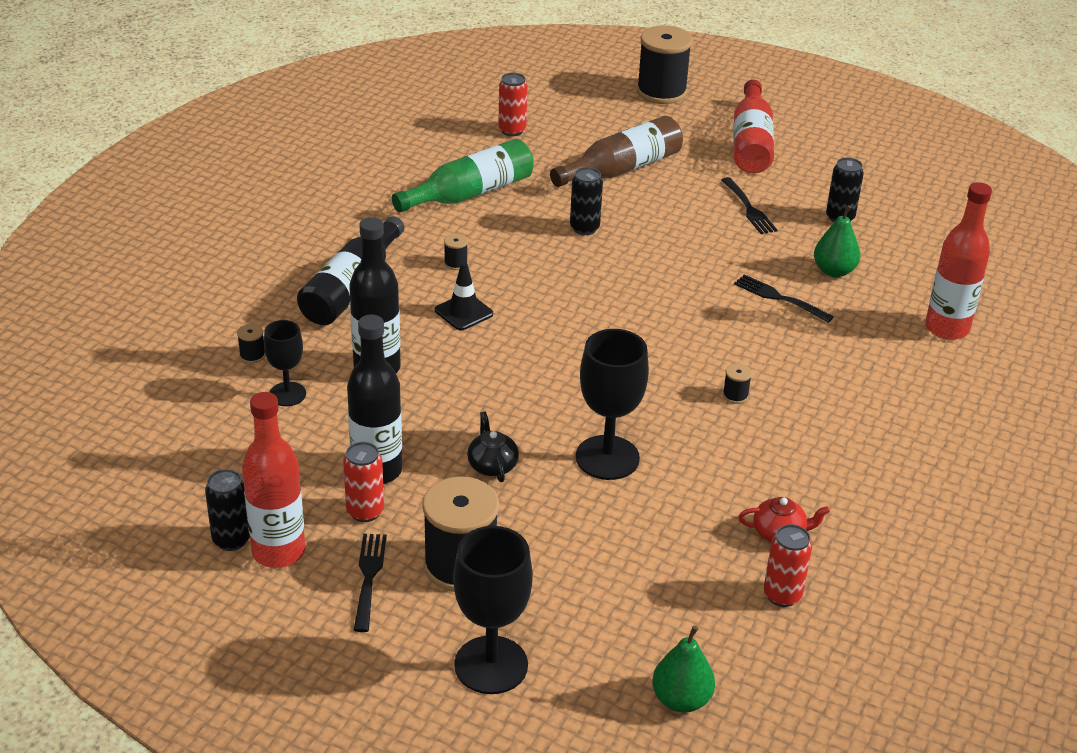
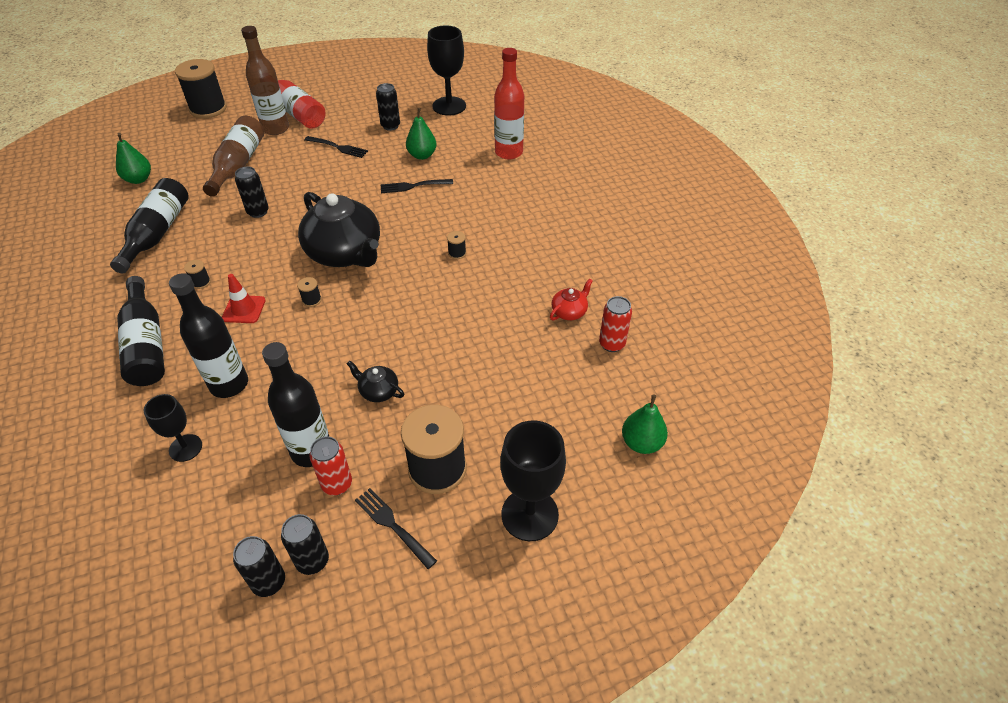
camera: 45 degrees left, 10 degrees up
black spool [237,324,265,363] -> black spool moved to [297,277,322,307]
red bottle [242,392,305,568] -> black can [281,514,329,575]
green bottle [392,139,534,212] -> black bottle [110,178,189,273]
black traffic cone [435,262,493,330] -> red traffic cone [222,274,266,323]
red can [498,73,528,136] -> green pear [116,133,151,184]
black goblet [576,329,649,480] -> black goblet moved to [427,25,466,116]
none -> brown bottle [241,26,289,135]
none -> black teapot [298,192,380,267]

